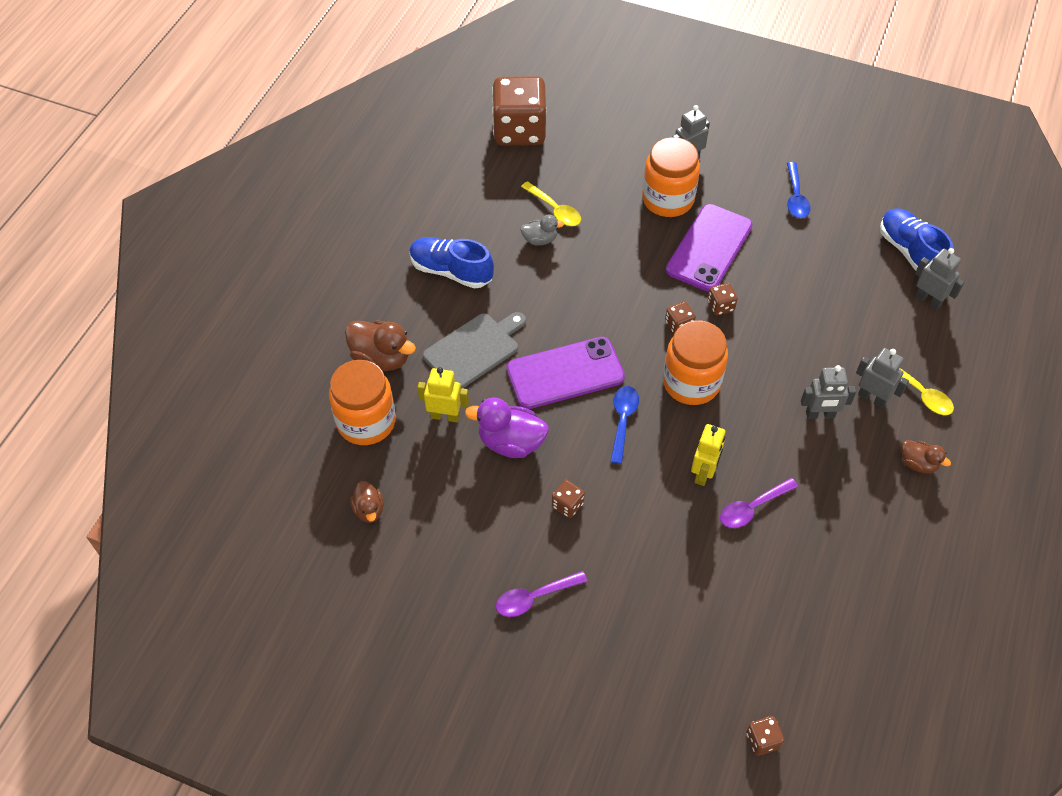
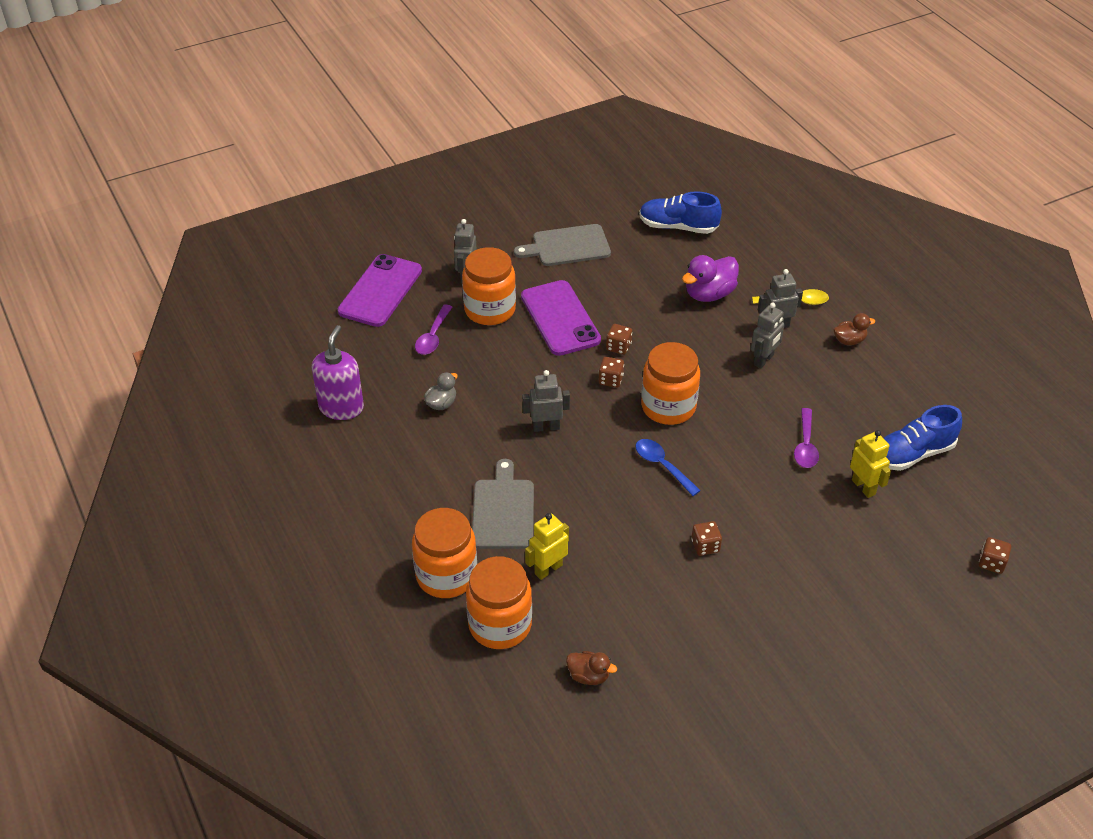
camera: 50 degrees left, 10 degrees down
brown duck [345,320,416,371] -> orange jar [412,508,477,598]
blue shoe [409,237,494,289] -> blue shoe moved to [884,405,962,471]
purple duck [465,398,549,458] -> purple duck moved to [682,255,739,302]
brown dice [492,76,546,146] -> none
purple spoon [496,571,588,617] -> purple spoon moved to [415,304,452,355]
purple phone [506,337,625,409] -> purple phone moved to [338,254,422,327]
yellow spoon [521,181,581,226] -> none
yellow robot [691,424,725,486] -> yellow robot moved to [850,430,891,498]
blue spoon [787,162,810,218] -> grey cutting board [514,224,611,266]
grey robot [915,248,964,310] -> grey robot moved to [522,370,570,432]
none -> purple soap dispenser [312,325,364,420]

